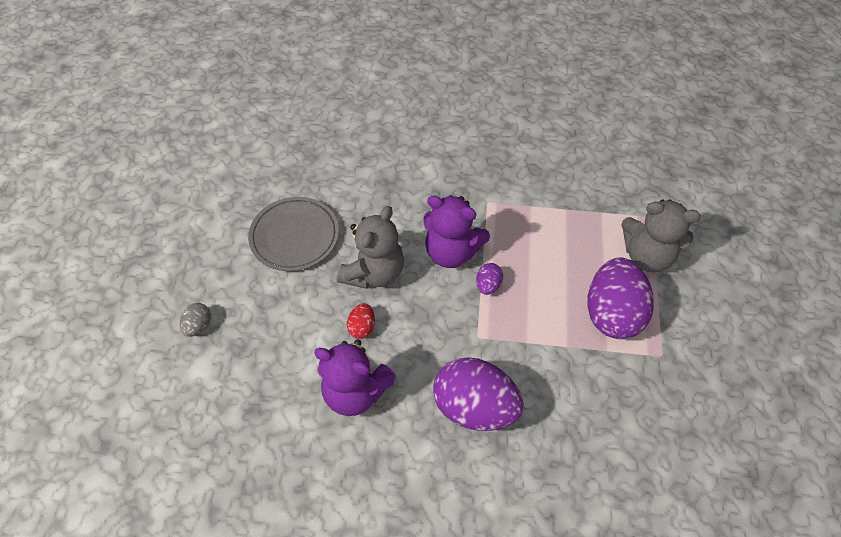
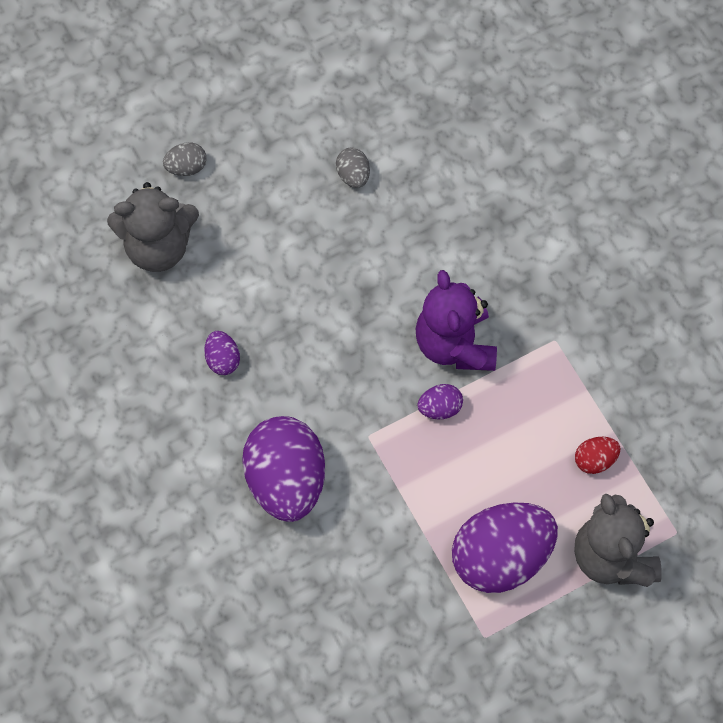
camera: 55 degrees right, 10 degrees up
grey plate [248,197,339,271] -> grey egg [336,148,370,188]
purple teddy bear [314,339,396,416] -> purple egg [204,331,240,375]
grey teddy bear [337,206,404,289] -> grey teddy bear moved to [107,182,199,272]
red egg [347,303,375,339] -> red egg moved to [575,437,621,474]

